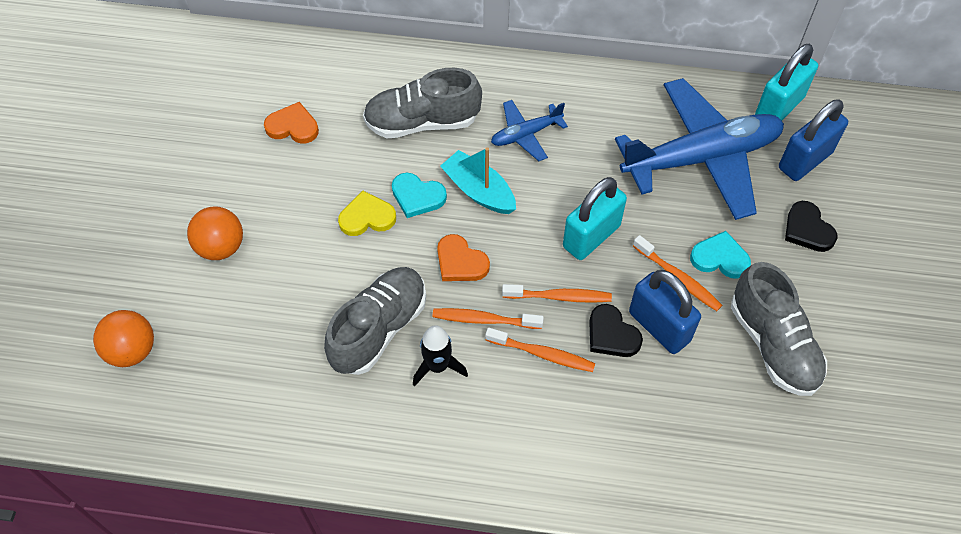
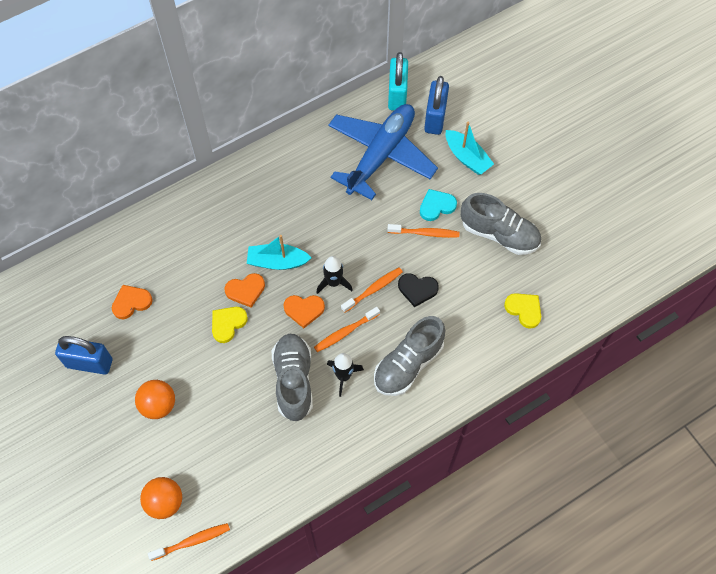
camera: 40 degrees left, 5 degrees up
grey shoe [363,68,482,138] -> grey shoe moved to [374,316,445,396]
turquoise heart [392,173,447,218] -> orange heart [224,273,265,308]
orange toothbrush [485,328,595,372] -> orange toothbrush moved to [148,523,230,561]
blue plane [491,100,568,161] -> none
turquoise padlock [563,177,627,260] -> none
blue padlock [629,270,701,354] -> blue padlock moved to [55,336,112,375]
black heart [785,201,837,252] -> turquoise boat [446,122,494,175]
none -> black rocket [316,256,353,294]
none -> yellow heart [504,293,541,329]

